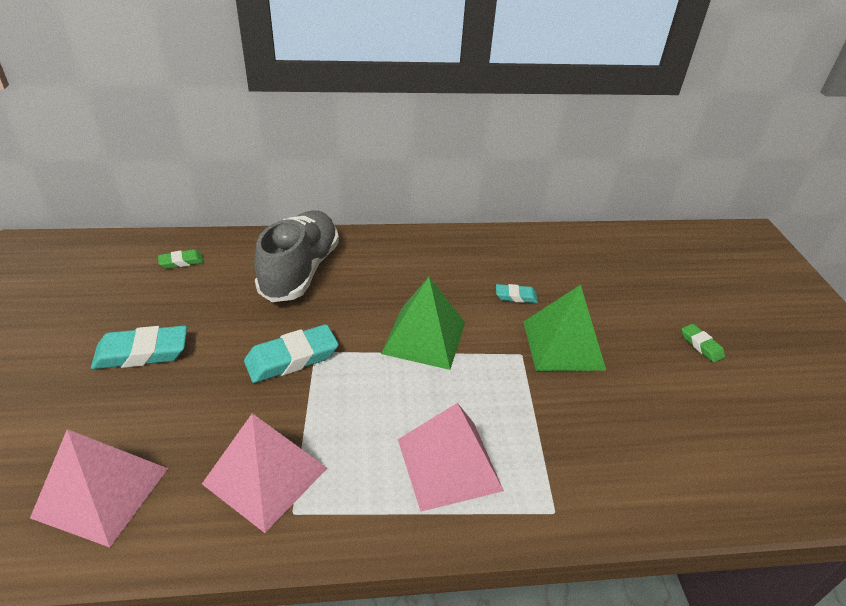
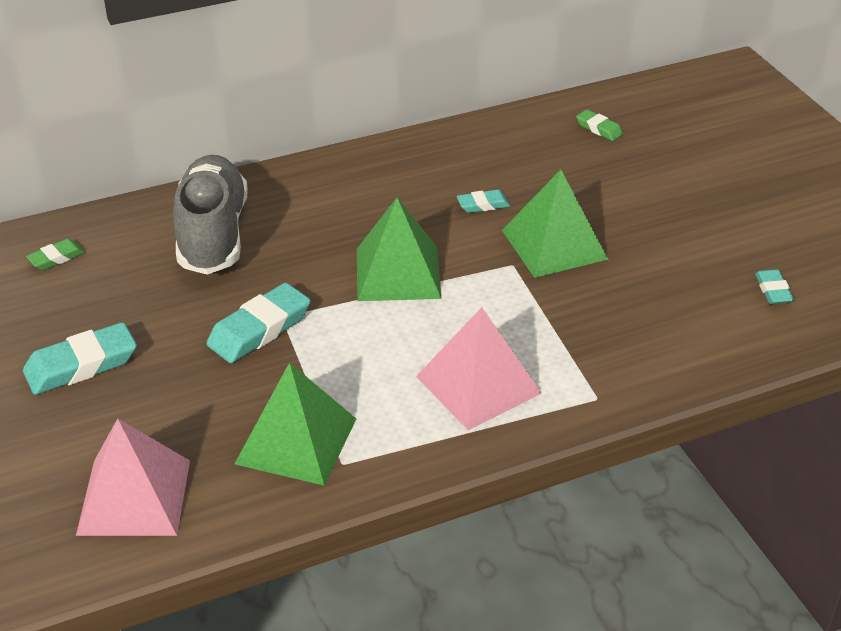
camera: 15 degrees left, 0 degrees up
pink pyramid [202,413,327,533] -> green pyramid [235,362,356,486]
green eraser [681,324,725,363] -> green eraser moved to [576,109,624,141]
none -> turquoise eraser [755,269,794,304]

